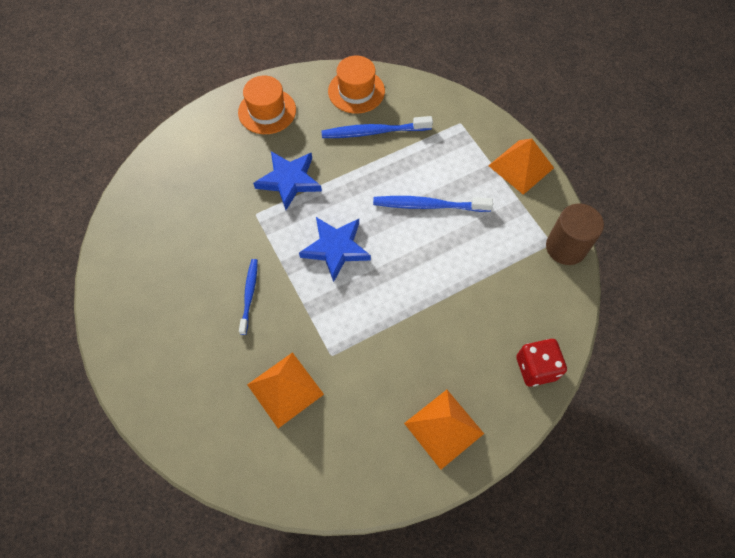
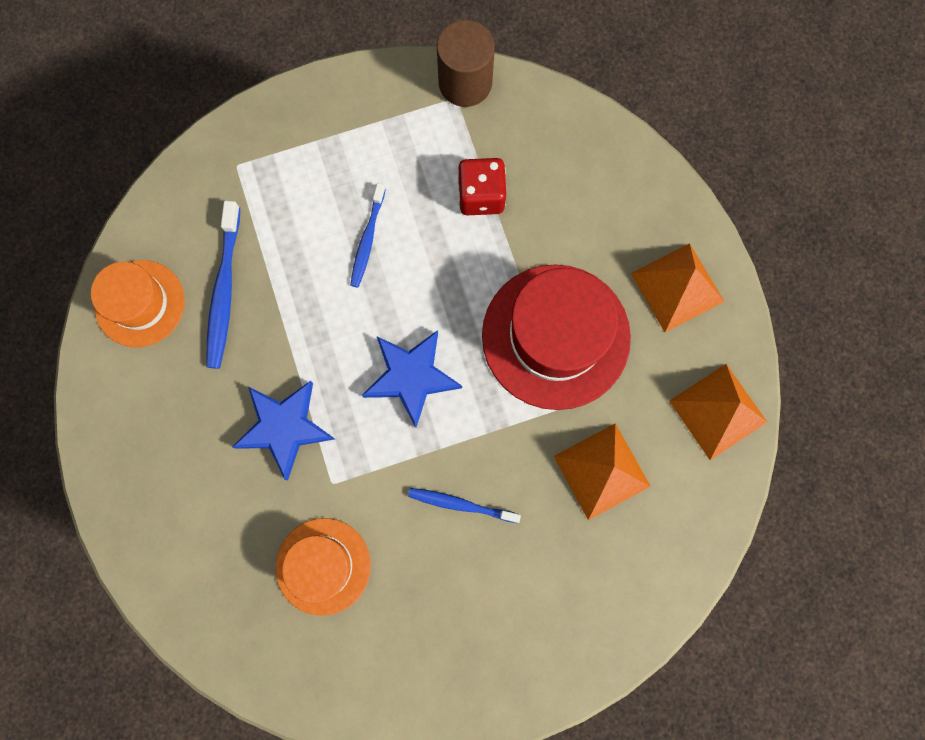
camera: 80 degrees left, 15 degrees up
orange hat [238,76,296,134] -> orange hat moved to [276,518,371,616]
blue toothbrush [373,196,493,212] -> blue toothbrush [350,183,386,288], size x0.65
orange pyramid [488,139,554,195] -> orange pyramid moved to [669,364,767,460]
red dice [516,339,567,387] -> red dice moved to [458,158,506,215]
none -> red hat [482,264,631,410]

